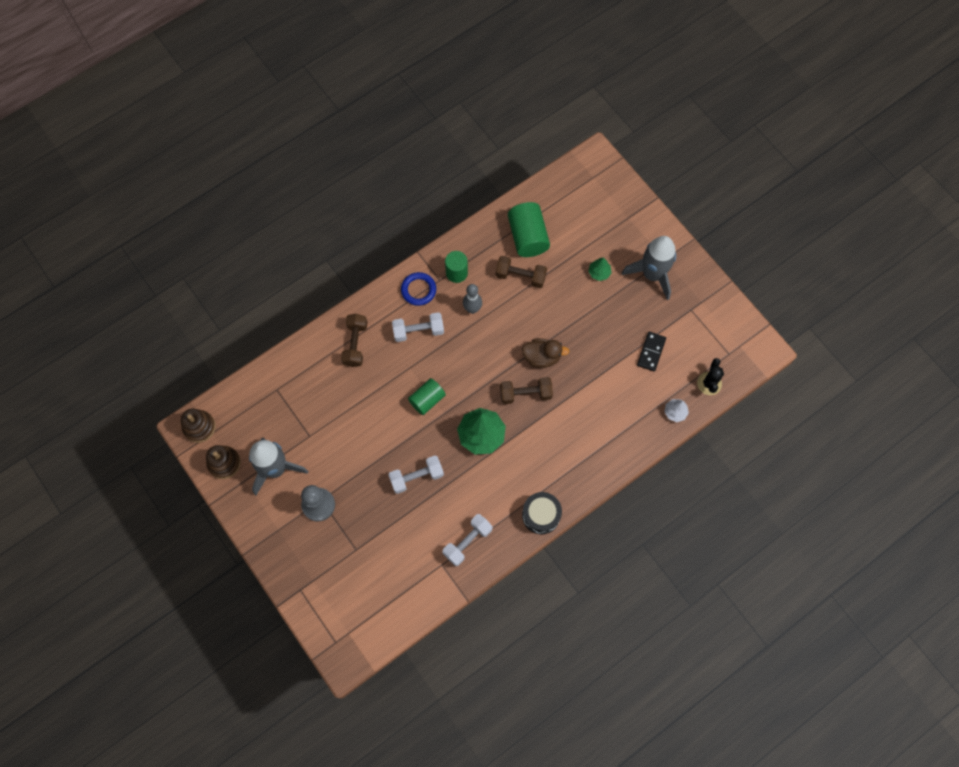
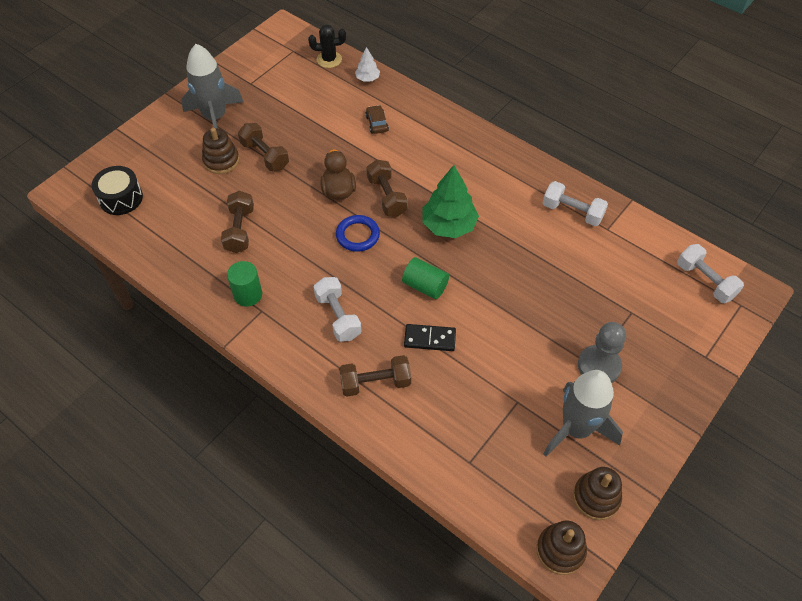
camera: 105 degrees left, 15 degrees down
white dumbbell [388,456,444,494] -> white dumbbell moved to [677,244,744,303]
blue ring [401,272,436,306] -> blue ring moved to [336,215,380,252]
grey bowling pin [463,284,482,314] -> none
green cylinder [508,202,550,257] -> none
black drum [522,492,562,534] -> black drum moved to [92,166,143,215]
green tree [588,257,612,281] -> brown stacking toy [202,128,239,174]
black domino [637,332,666,371] -> black domino moved to [404,324,456,351]
none -> brown dumbbell [238,123,289,171]
none -> brown car [365,105,389,134]

